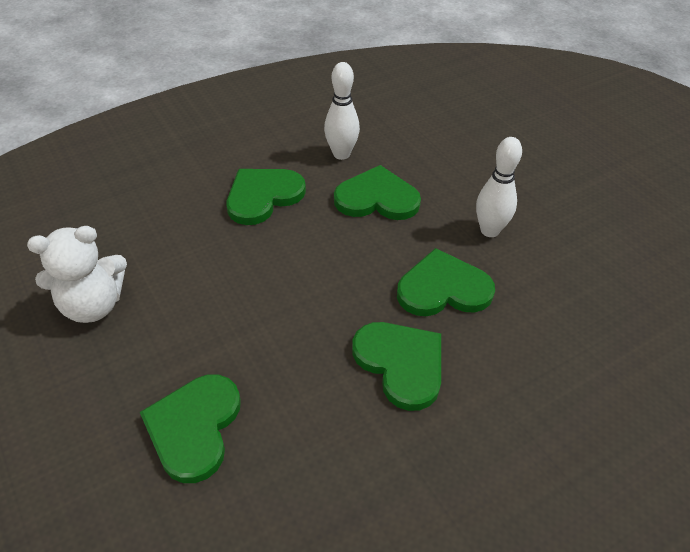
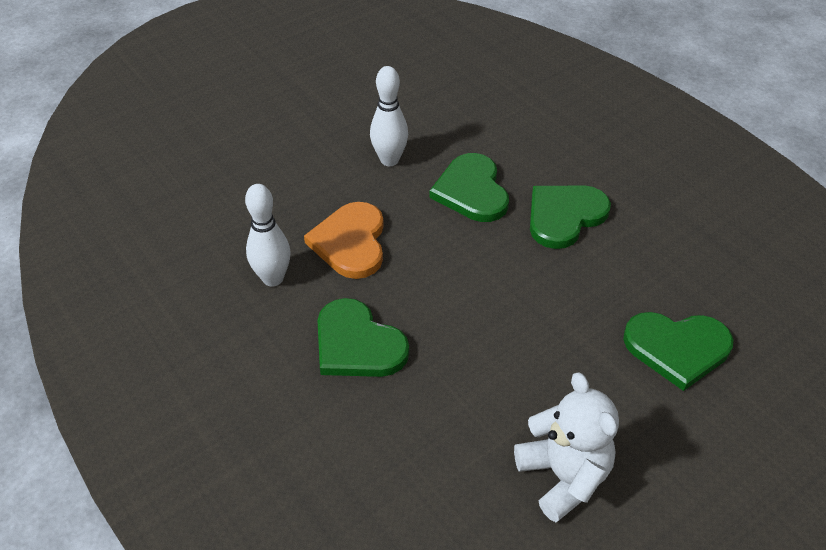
camera: 95 degrees left, 0 degrees up
green heart [334,165,421,220] -> orange heart [304,202,384,279]

